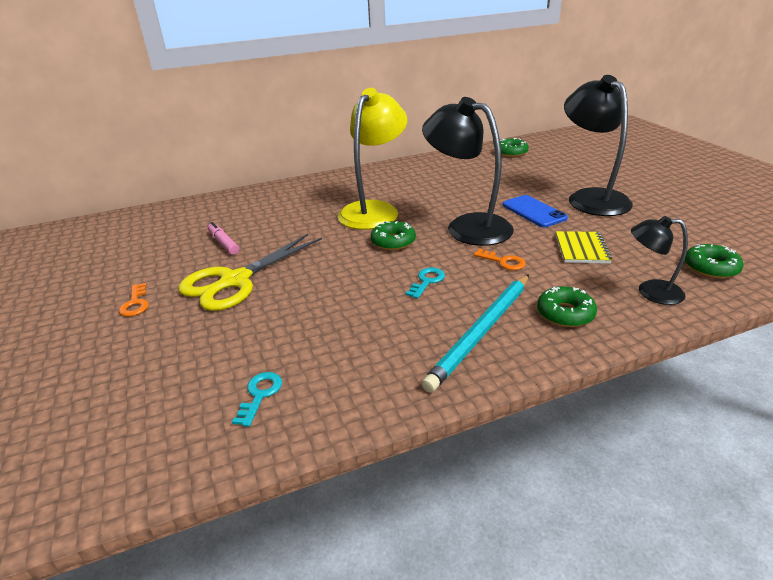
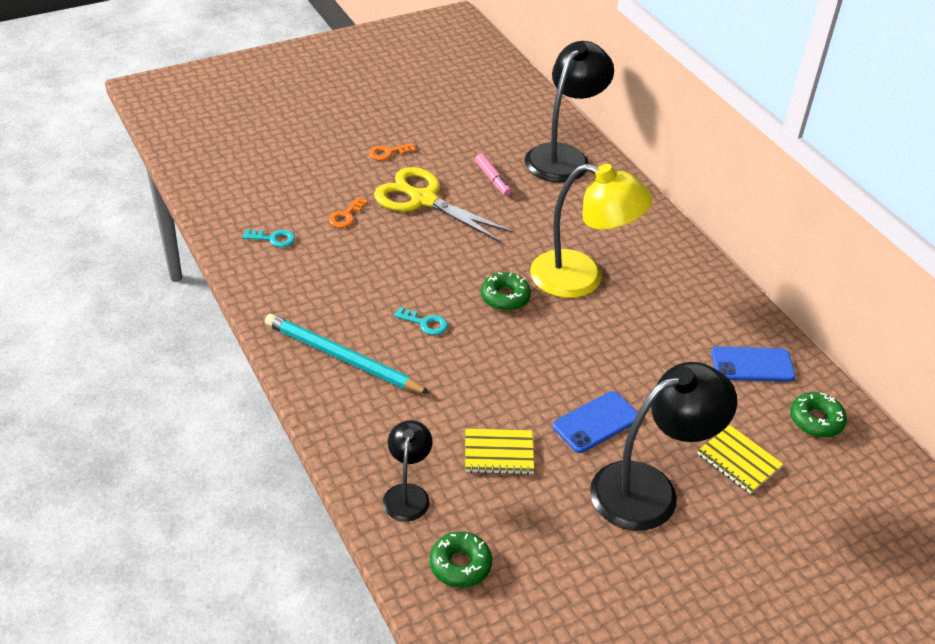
camera: 80 degrees right, 10 degrees up
pink marker [208,222,239,255] -> pink marker turned 105 degrees clockwise [475,154,512,196]
black lamp [422,97,514,246] -> black lamp moved to [525,41,614,182]
orange key [474,249,526,270] -> orange key moved to [329,197,368,228]
green donut [537,286,597,327] -> none
none -> yellow notebook [697,425,783,494]
none -> blue phone [711,346,795,382]

